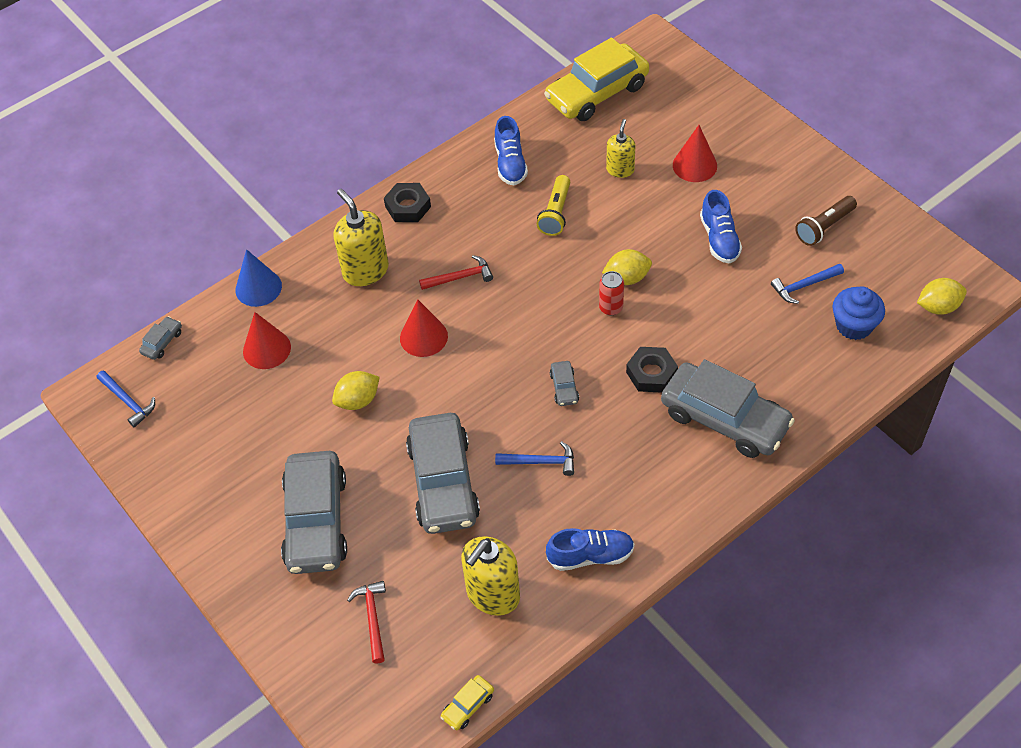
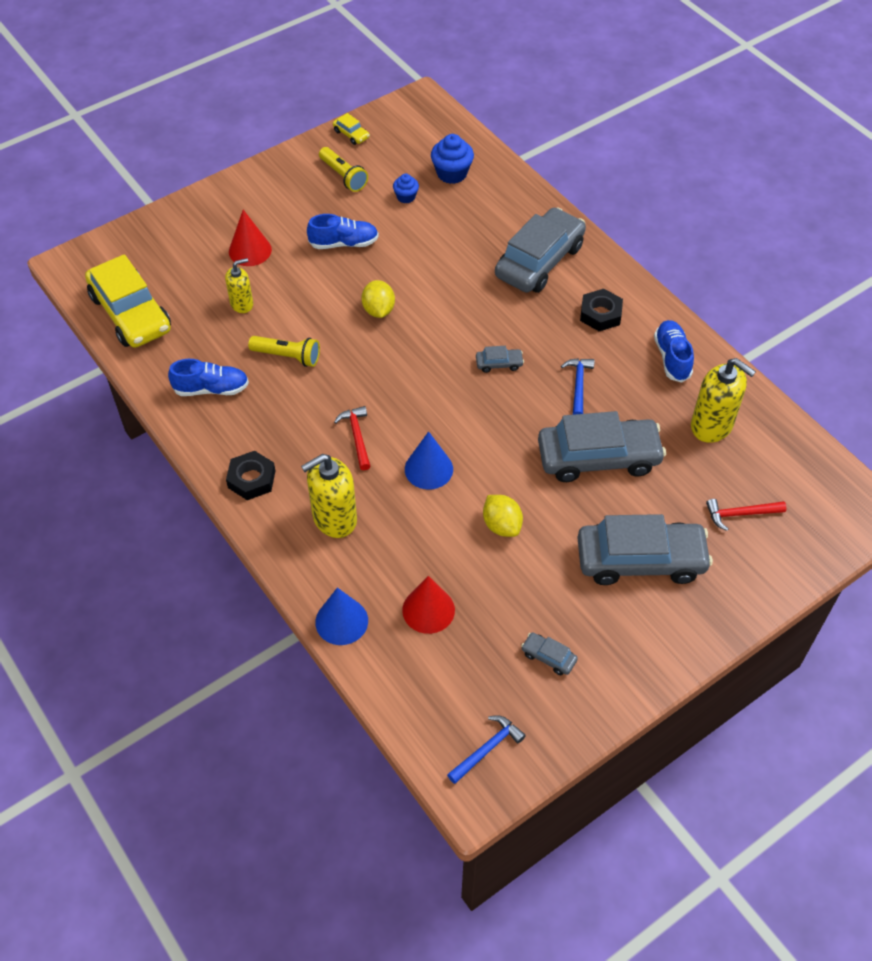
camera: 90 degrees left, 0 degrees up
grey car [139,316,182,360] -> grey car moved to [521,632,578,675]
red cone [400,299,448,357] -> blue cone [405,431,453,489]
yellow car [440,675,494,730] -> yellow car moved to [333,113,370,145]
red can [599,271,624,315] -> none
yellow soap dispenser [606,119,636,178] -> yellow soap dispenser turned 135 degrees clockwise [225,258,253,313]
black nut [626,347,678,393] -> black nut moved to [580,289,623,331]
blue hammer [771,264,844,304] -> blue cupcake [393,174,419,203]
brown flashlight [795,196,857,246] -> yellow flashlight [319,147,368,192]
yellow lemon [917,278,967,315] -> none

